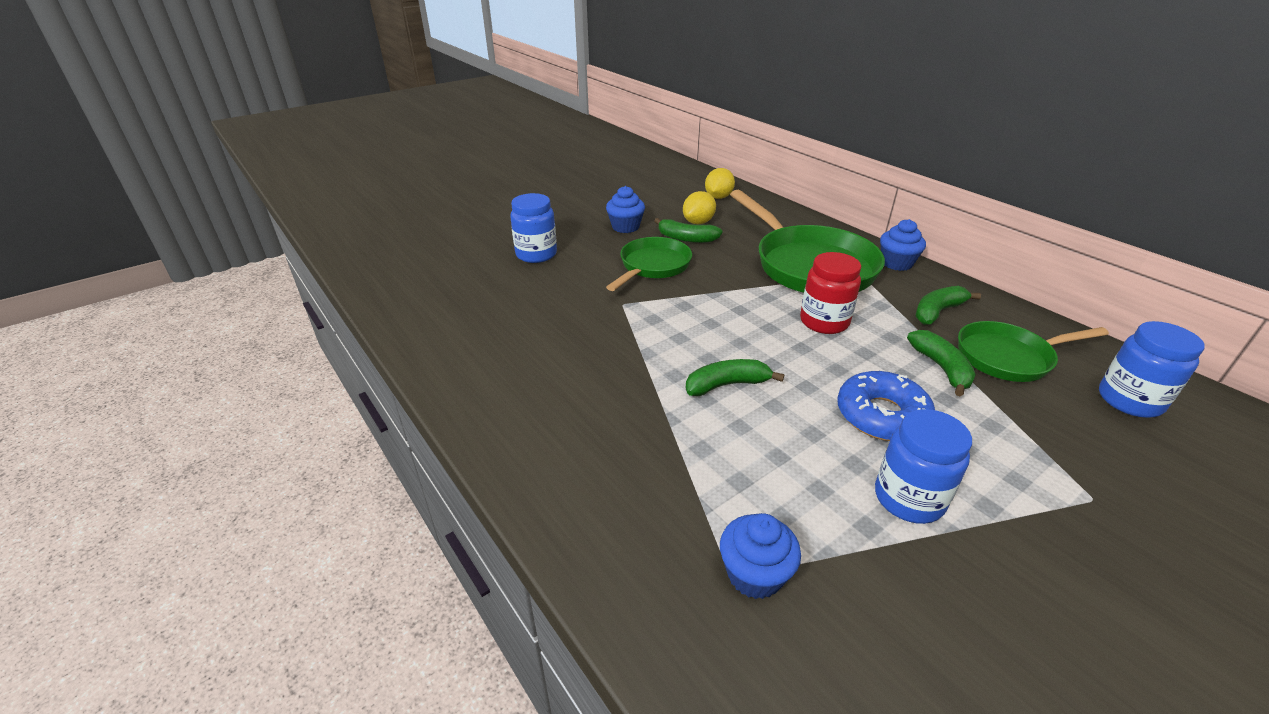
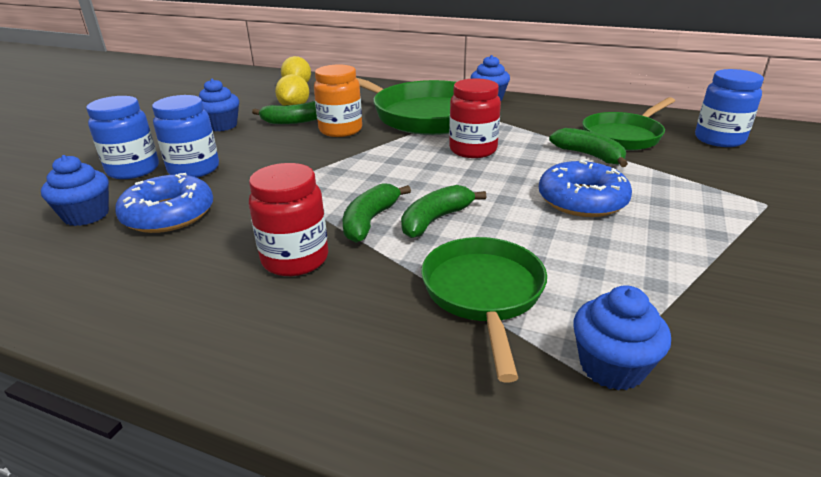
camera: 30 degrees left, 5 degrees down
green pan [606,237,692,291] -> green pan moved to [421,237,547,382]
blue jar [875,409,972,524] -> blue jar moved to [152,95,219,178]
green banana [915,286,981,325] -> green banana moved to [343,183,411,243]
none -> blue cupcake [41,155,109,226]
none -> blue donut [115,173,213,233]
none -> red jar [249,163,328,276]
none -> orange jar [314,64,362,137]

